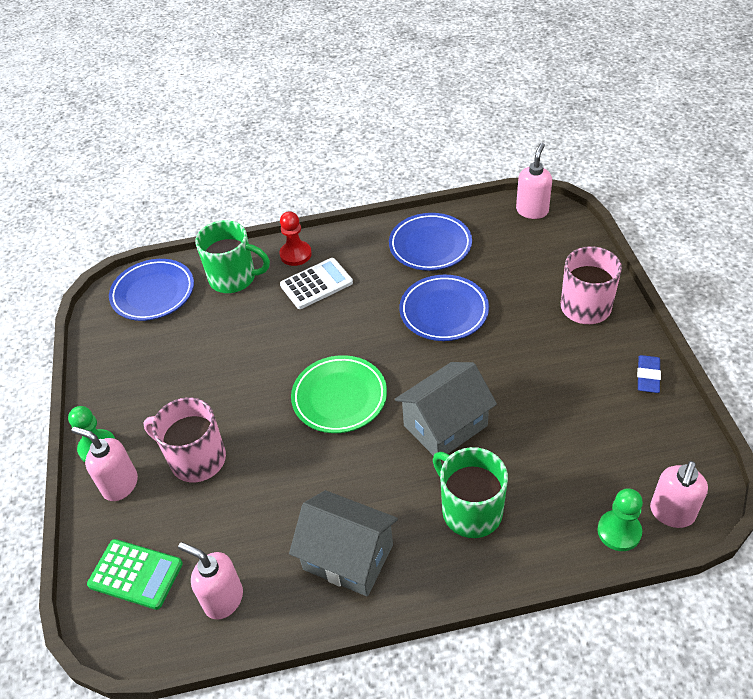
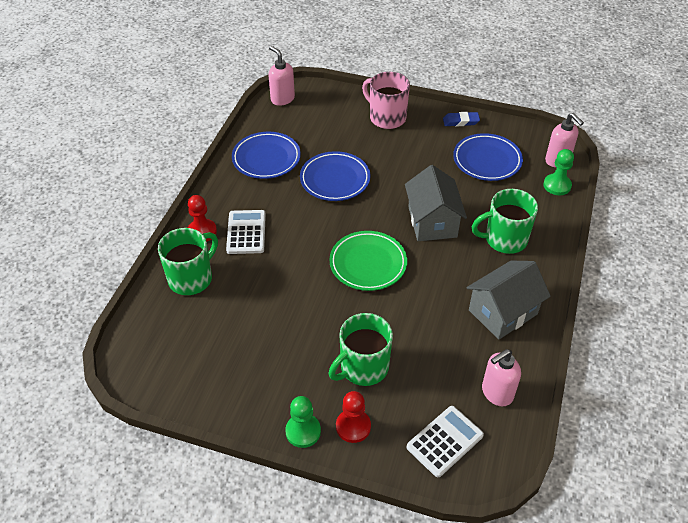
camera: 65 degrees left, 0 degrees up
pink soap dispenser [72,427,138,501] -> red pawn [336,391,371,443]
green calculator [87,539,183,610] -> white calculator [406,406,484,477]
blue plate [109,259,194,321] -> blue plate moved to [453,133,523,181]
pink mug [143,397,226,482] -> green mug [329,313,393,386]
blue eraser [637,355,661,393] -> blue eraser turned 45 degrees counterclockwise [443,112,480,126]

